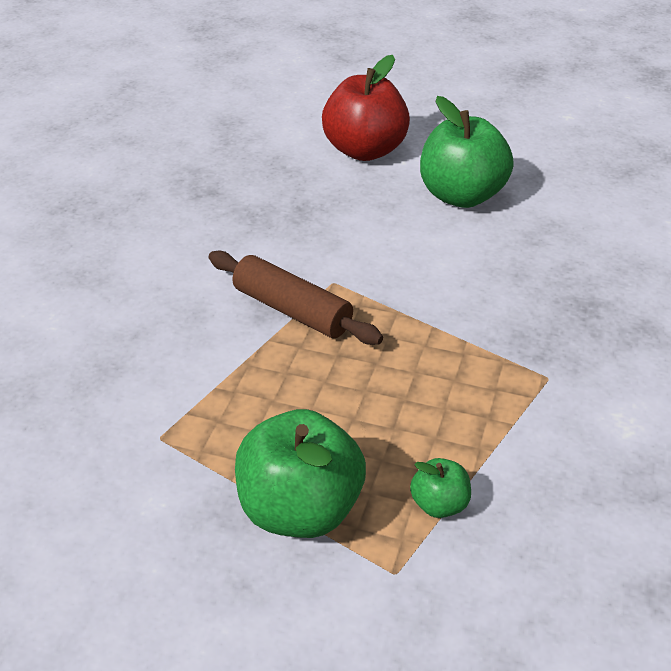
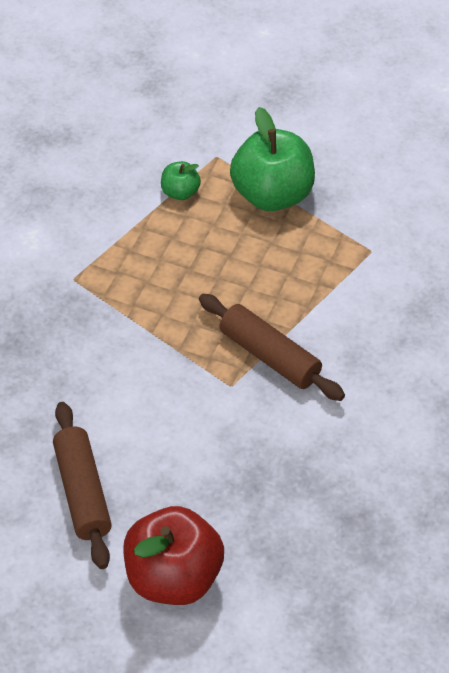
camera: 175 degrees left, 10 degrees up
green apple [420,96,514,208] -> brown rolling pin [53,402,112,569]

